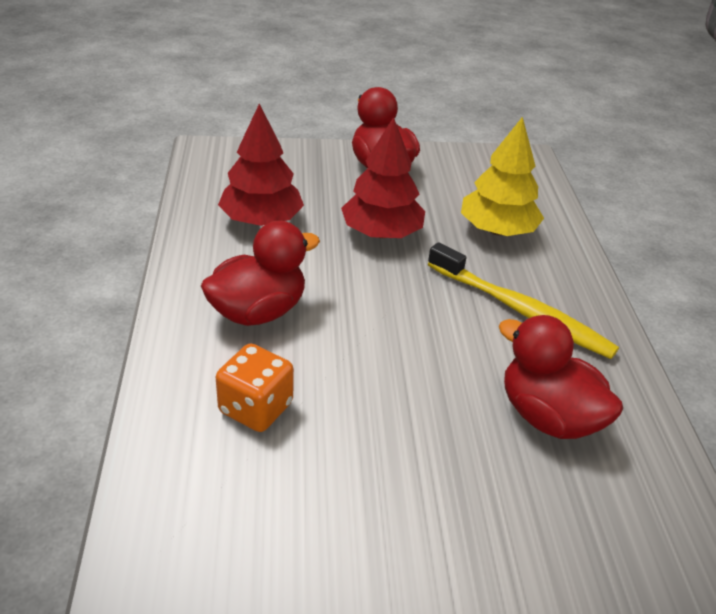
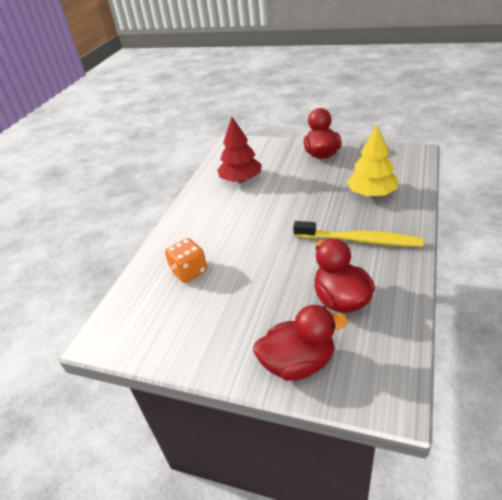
camera: 30 degrees right, 0 degrees up
red duck [201,221,320,326] -> red duck moved to [253,305,348,381]
red tree [341,117,425,238] -> none
yellow toothbrush [428,242,619,359] -> yellow toothbrush turned 45 degrees counterclockwise [293,221,424,247]

